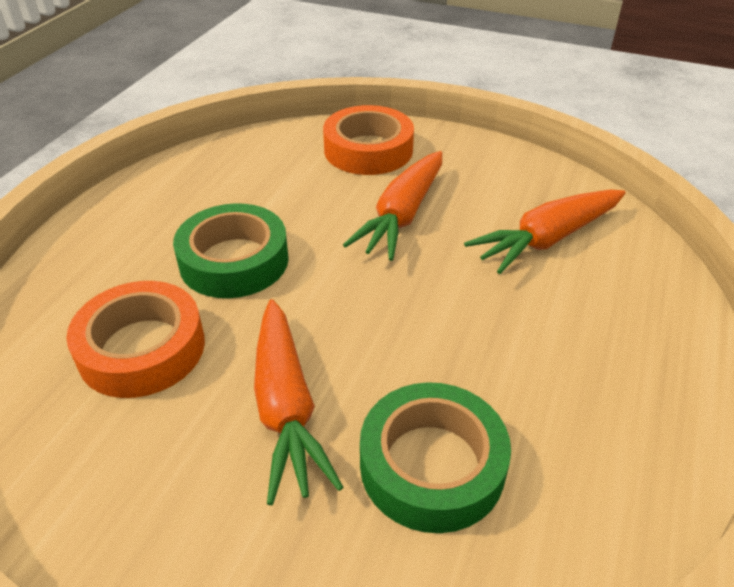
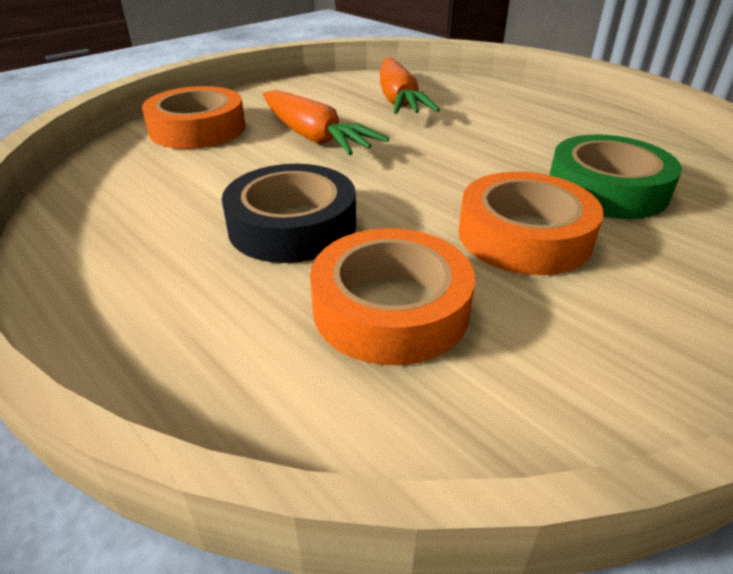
camera: 65 degrees left, 5 degrees down
green tape [173,203,289,298] -> black tape [222,164,356,263]
orange carrot [254,299,344,505] -> orange tape [459,172,604,275]

